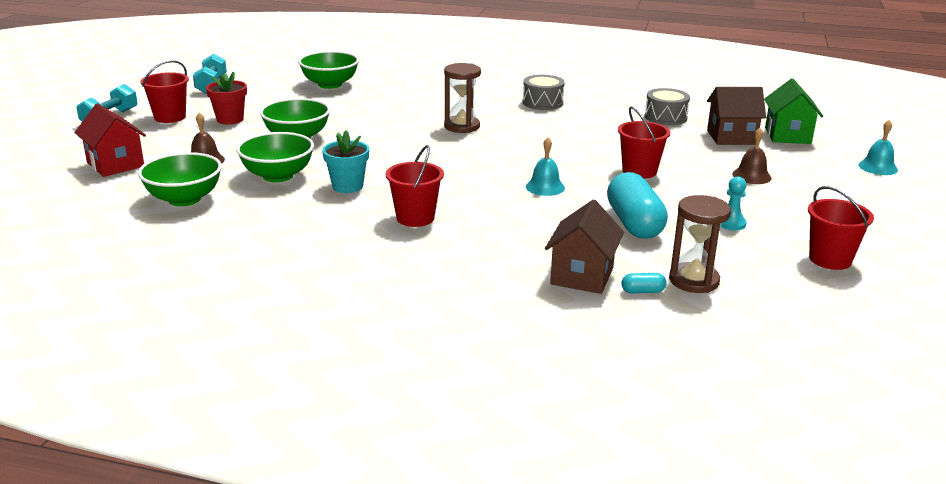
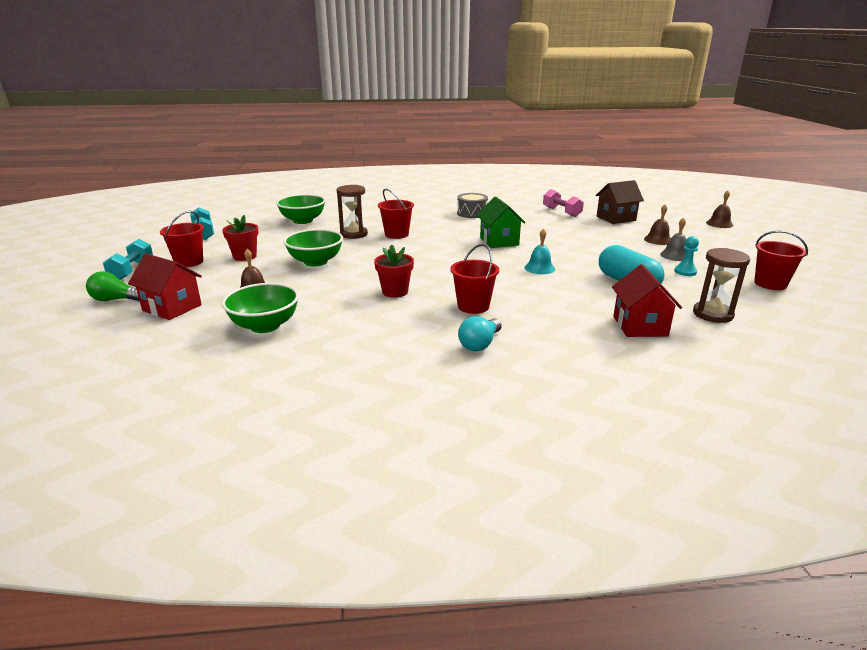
camera: 20 degrees left, 0 degrees up
green bowl [236,132,314,182] -> none
turquoise flower pot [322,130,369,193] -> red flower pot [374,244,414,298]
brown hourglass [444,63,481,133] -> brown hourglass moved to [337,185,368,239]
brown house [545,200,624,294] -> red house [612,264,682,337]
red bucket [618,106,670,179] -> red bucket moved to [378,188,414,239]
turquoise capsule [621,273,667,294] -> none
grey drum [645,88,690,125] -> pink dumbbell [543,189,584,217]
green house [764,78,823,144] -> green house moved to [477,196,526,248]
turquoise bell [858,120,898,175] -> brown bell [706,190,733,228]
none -> green light bulb [86,271,140,302]
none -> turquoise light bulb [458,316,502,351]
none -> grey bell [660,217,686,261]

